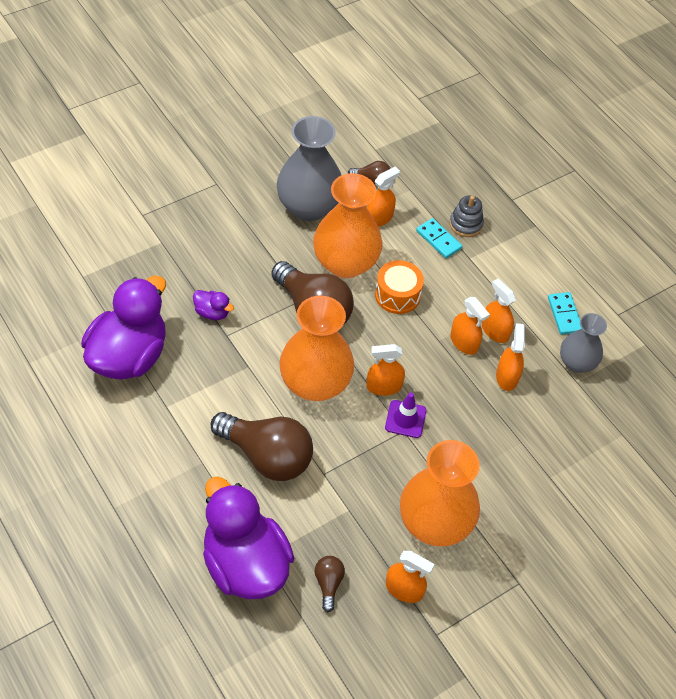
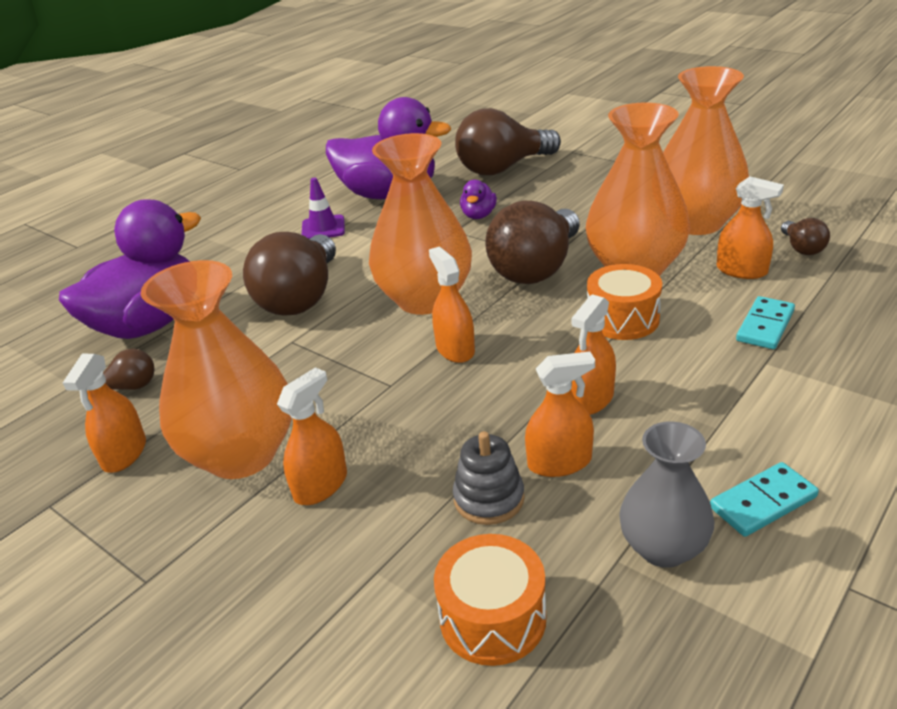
camera: 80 degrees right, 20 degrees down
grey vase [277,116,341,221] -> orange vase [663,66,749,235]
purple traffic cone [385,393,426,438] -> purple traffic cone moved to [302,177,345,239]
grey stacking toy [450,195,484,237] -> grey stacking toy moved to [453,431,525,525]
orange spray bottle [482,279,516,343] -> orange spray bottle moved to [277,367,347,505]
none -> orange drum [434,534,546,666]
none -> brown light bulb [455,108,561,175]

